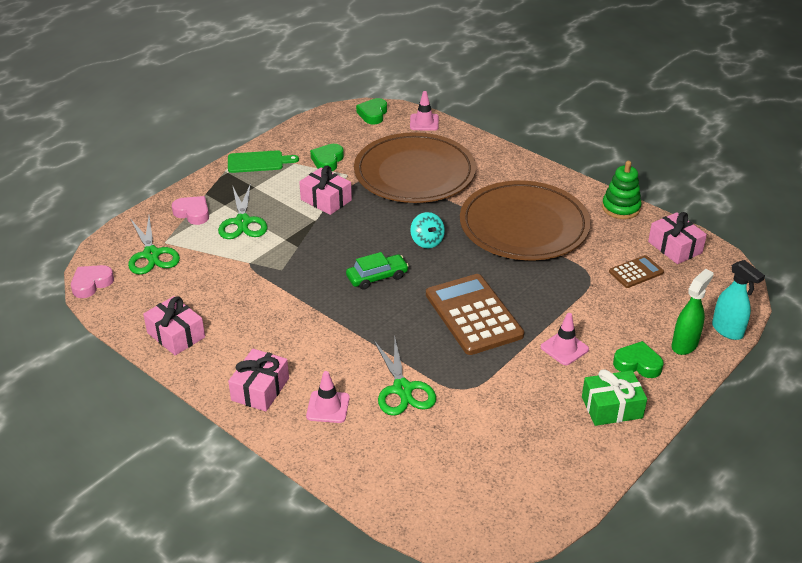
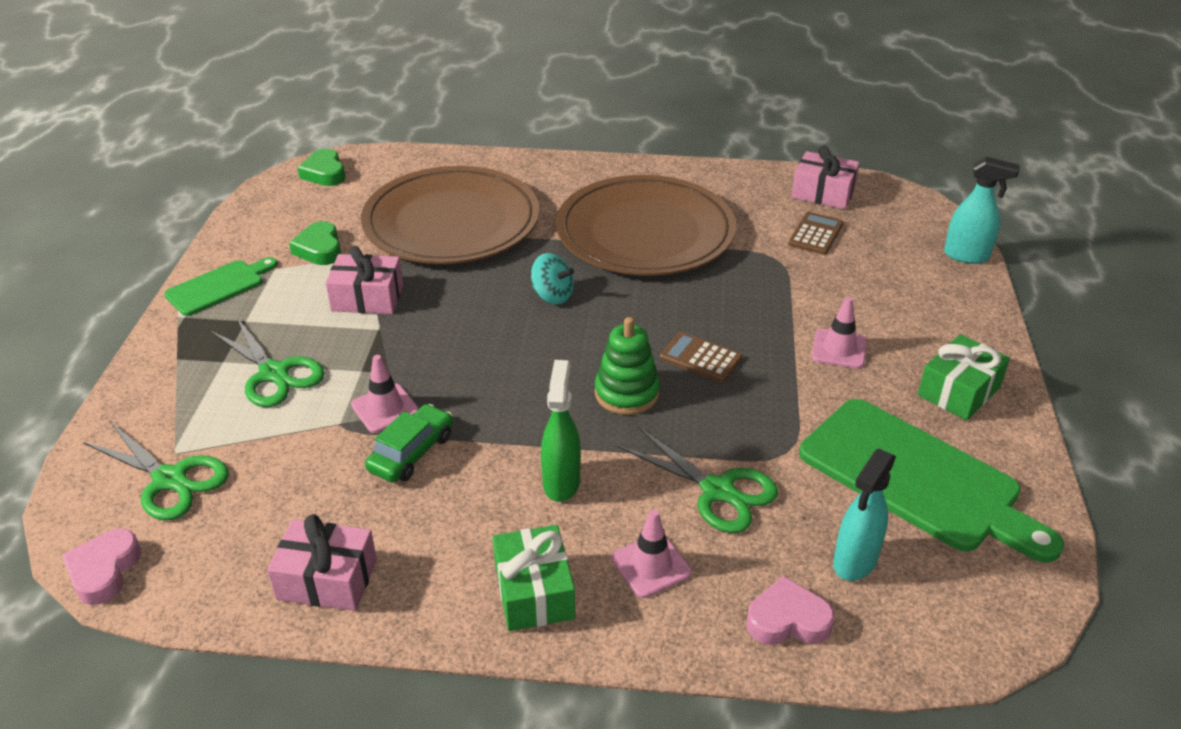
camera: 35 degrees left, 0 degrees up
pink heart [171,196,209,225] -> pink heart moved to [746,576,834,645]
pink gift [228,349,289,411] -> green gift [493,525,575,631]
green car [346,252,409,290] -> green car moved to [365,404,453,482]
pink traffic cone [410,91,439,131] -> pink traffic cone moved to [351,355,419,433]
brown calculator [426,274,524,355] -> brown calculator [660,332,742,383], size x0.50
green stacking toy [602,161,642,219] -> green stacking toy moved to [595,317,660,415]
green heart [613,341,664,378] -> none
green spray bottle [671,269,714,355] -> green spray bottle moved to [541,360,581,502]
none -> green cutting board [799,399,1064,563]
none -> turquoise spray bottle [833,448,896,581]

